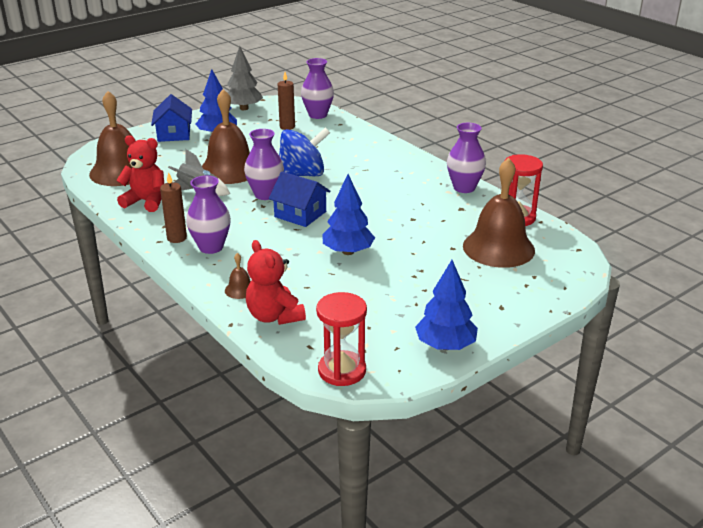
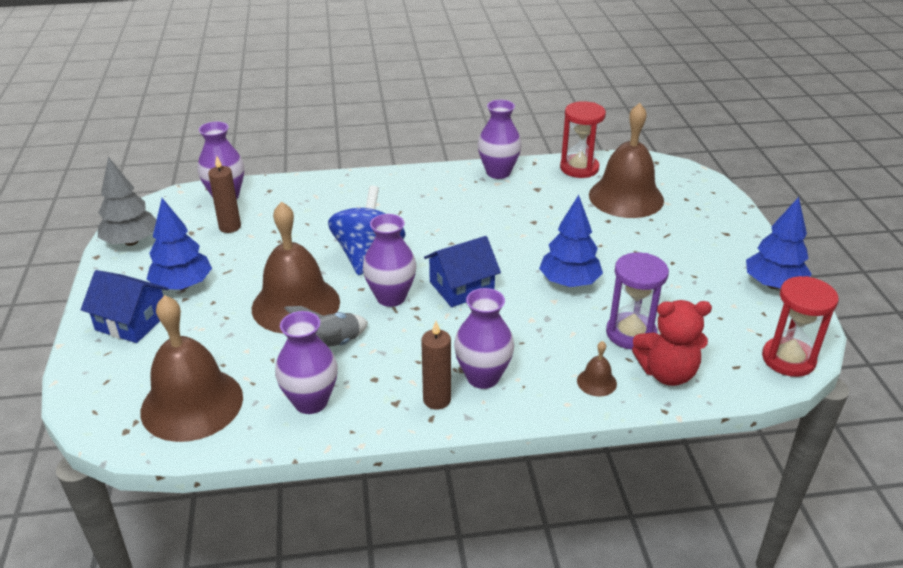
camera: 60 degrees left, 5 degrees up
red teddy bear [116,135,164,212] -> purple vase [275,311,338,414]
none -> purple hourglass [606,252,669,350]

